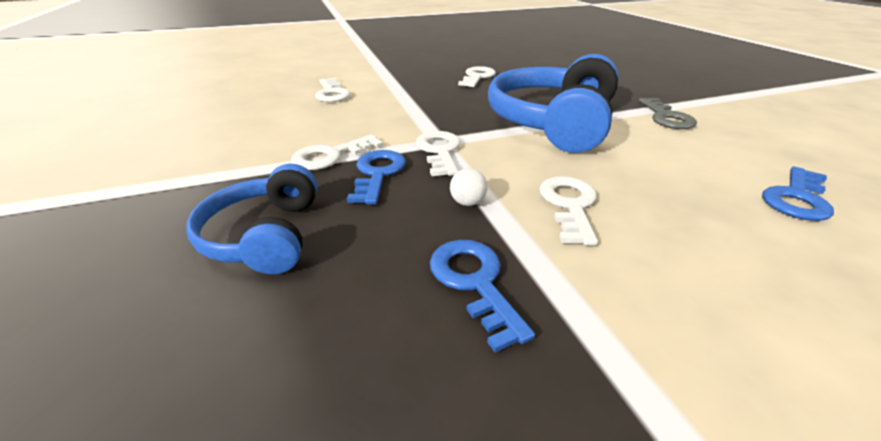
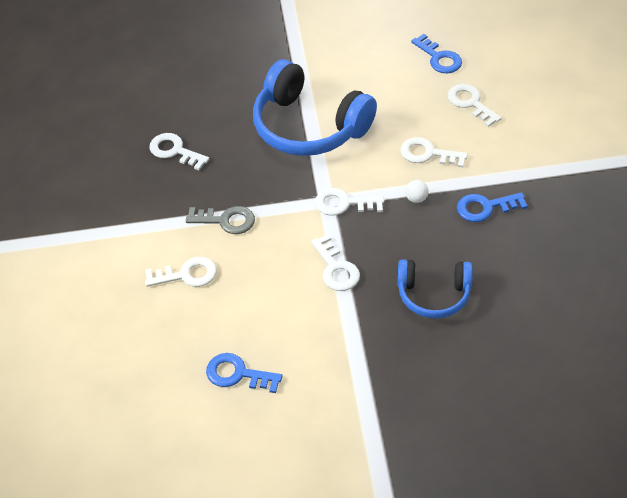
camera: 75 degrees left, 15 degrees up
blue key [347,150,406,205] -> blue key moved to [206,353,283,393]
grey key [639,98,697,129] -> grey key moved to [186,206,255,234]
none -> white key [447,84,502,127]

